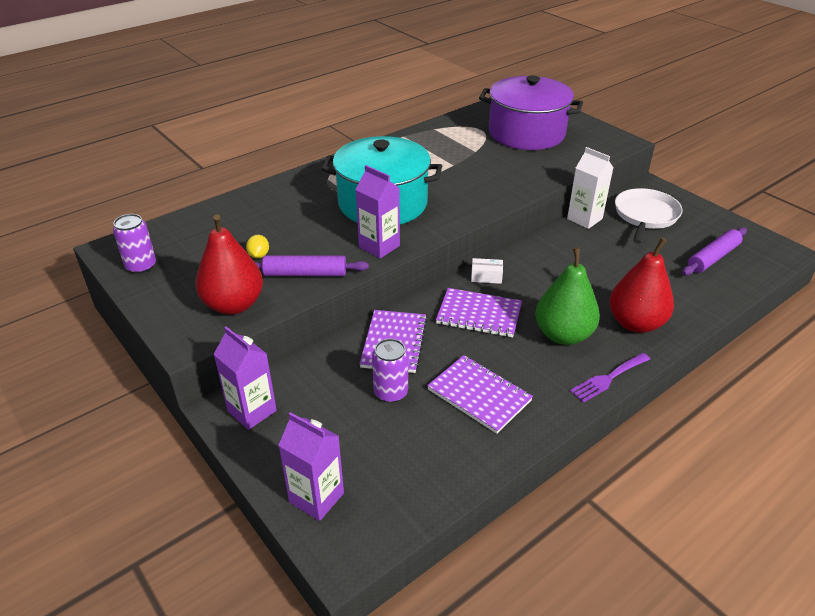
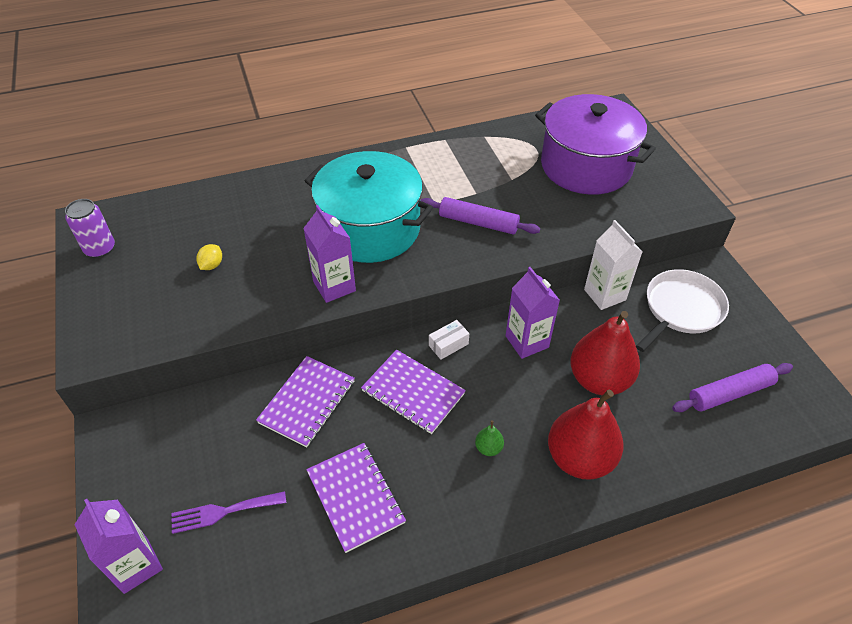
camera: 20 degrees right, 10 degrees up
red pear [196,214,263,315] -> red pear moved to [570,311,640,395]
purple carton [213,326,277,430] -> purple carton moved to [506,267,560,359]
purple rolling pin [255,255,369,276] -> purple rolling pin moved to [420,197,540,234]
purple can [372,339,408,403] -> none
white box [471,258,503,284] -> white box turned 60 degrees counterclockwise [429,320,469,359]
green pear [535,247,600,345] -> green pear [475,421,504,456], size x0.40
purple fork [570,353,650,403] -> purple fork moved to [171,491,286,534]

